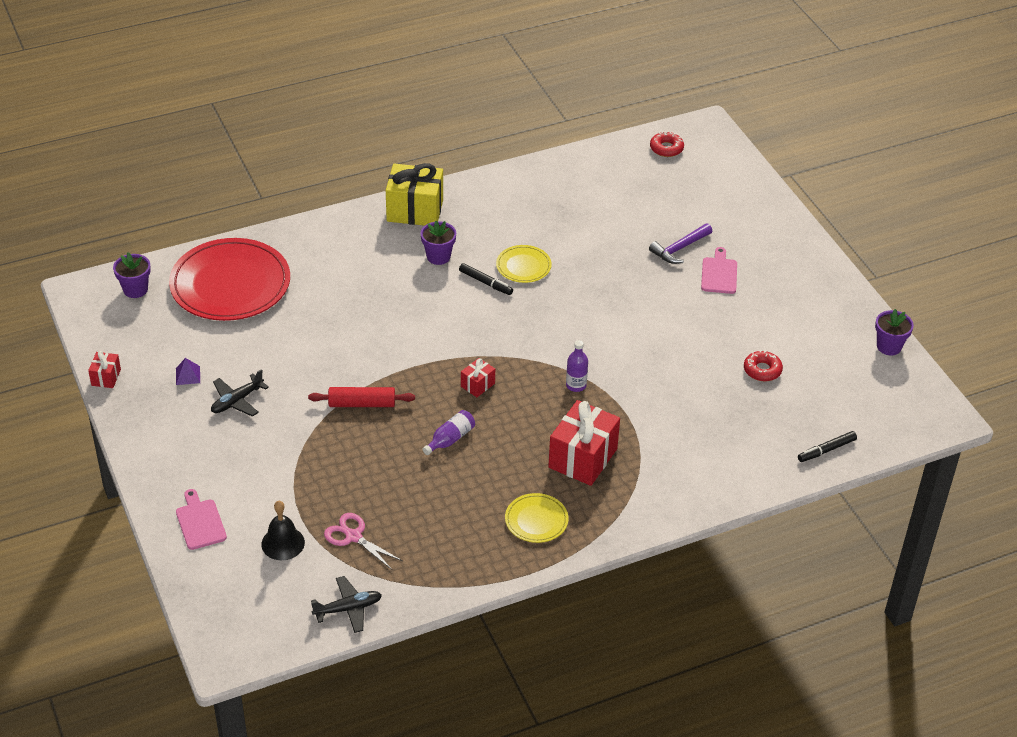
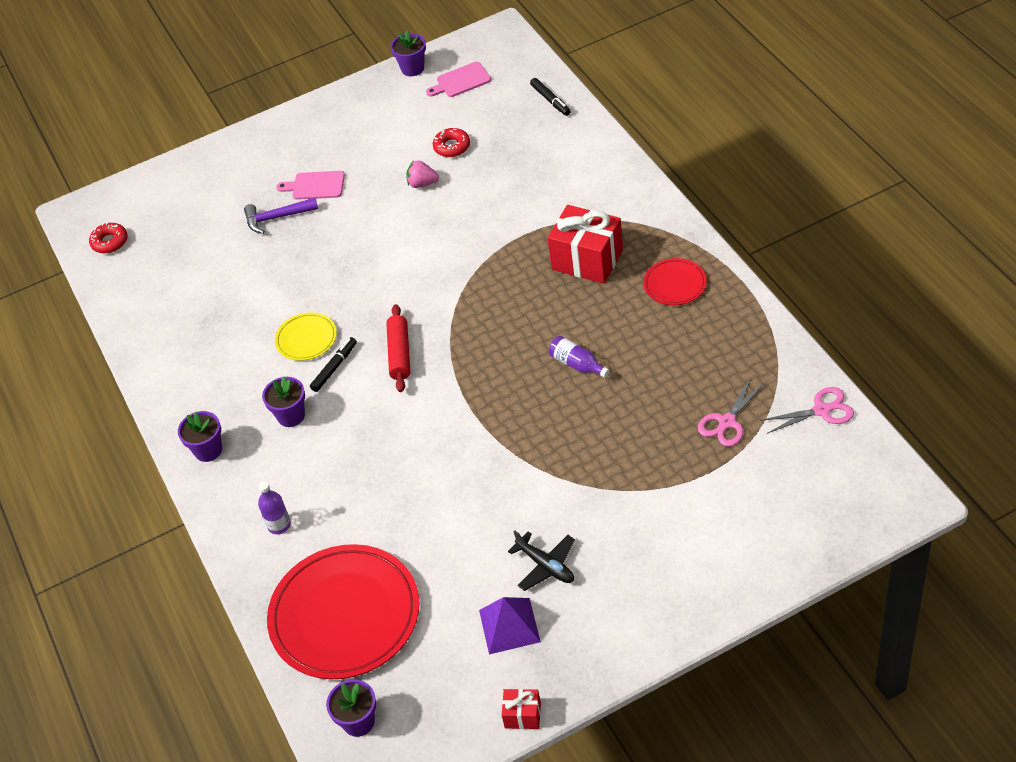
camera: 85 degrees left, 5 degrees up
purple pyramid [176,358,200,385] -> purple pyramid [479,597,541,654], size x1.77
pink cutting board [176,489,227,550] -> pink cutting board moved to [426,62,491,97]
black bell [261,501,305,560] -> none
red rolling pin [308,387,415,407] -> red rolling pin moved to [386,304,410,392]
black plane [311,576,382,633] -> pink scissors [761,387,854,434]
yellow gift [386,163,443,226] -> purple flower pot [178,411,222,462]
red gift [461,358,495,397] -> none
yellow plate [505,493,568,543] -> red plate [643,258,707,305]
purple bottle [566,340,588,392] -> purple bottle moved to [258,481,291,534]
purple hammer [649,223,712,264] -> purple hammer turned 120 degrees clockwise [244,198,318,234]
none -> pink strawberry [406,160,439,188]

